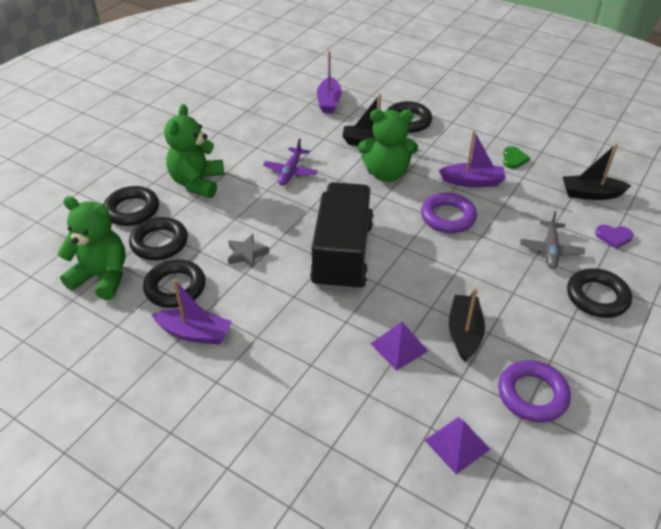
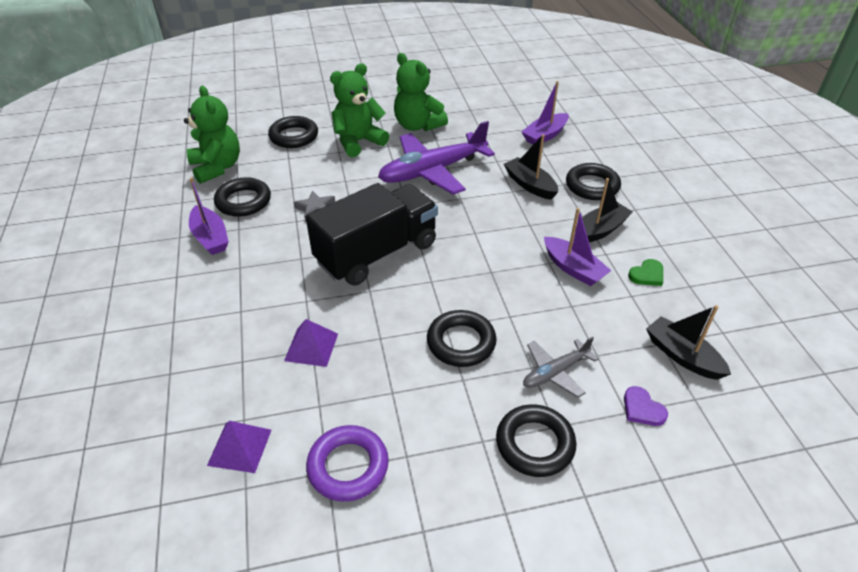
camera: 45 degrees right, 0 degrees up
black ring [129,217,188,260] -> black ring moved to [427,310,496,367]
purple plane [263,138,318,186] -> purple plane [378,121,495,195], size x1.95
green teddy bear [358,109,418,182] -> green teddy bear moved to [394,53,448,131]
purple ring [421,193,477,233] -> none
black boat [449,288,485,362] -> black boat moved to [575,178,633,242]

